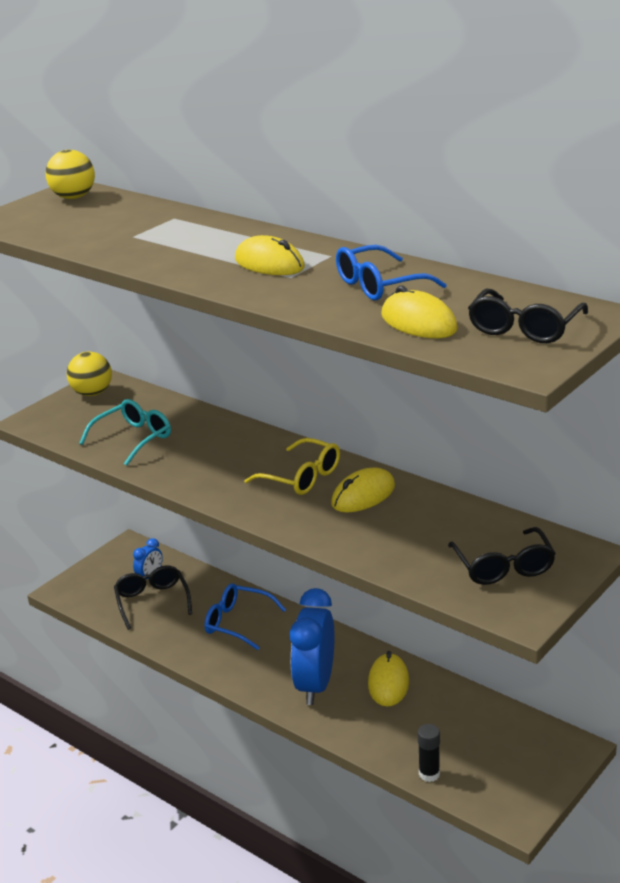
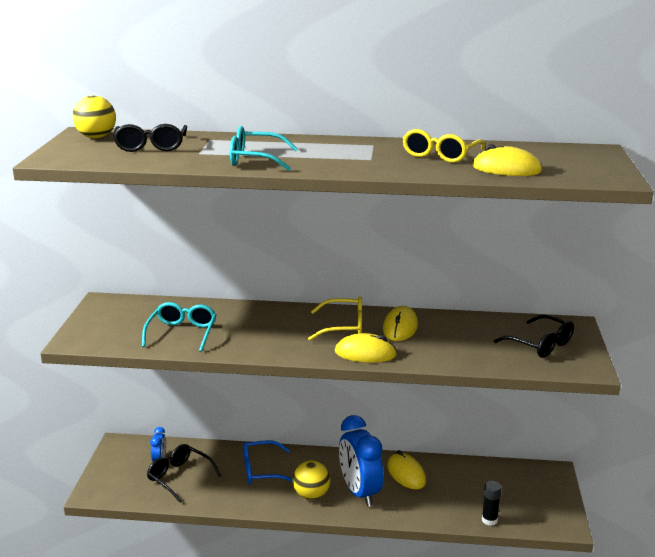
camera: 35 degrees left, 5 degrees down
yellow ball [67,351,112,396] -> yellow ball moved to [293,460,331,500]
yellow mouse [235,235,305,275] -> yellow mouse moved to [335,333,397,363]
blue glasses [336,245,447,301] -> yellow glasses [403,129,485,163]
black glasses [468,289,588,343] -> black glasses moved to [113,124,187,152]
none -> turquoise glasses [230,126,298,171]

